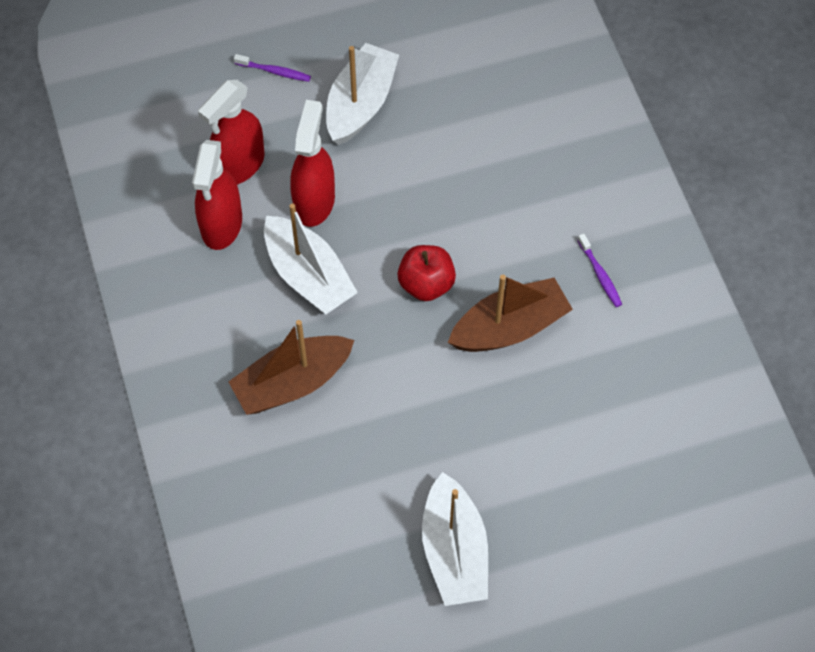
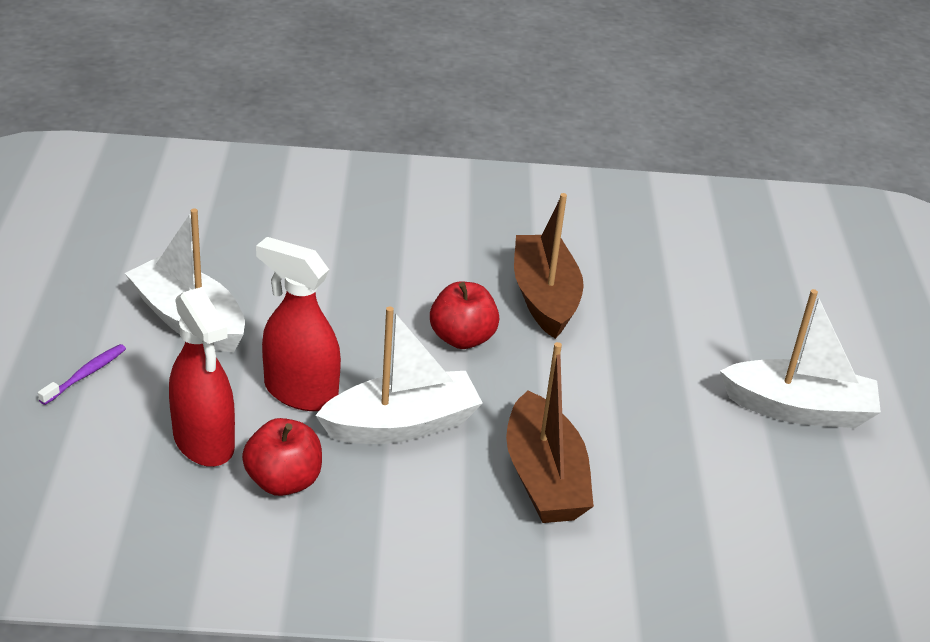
camera: 75 degrees left, 25 degrees down
red spray bottle [192,140,242,250] -> red apple [242,418,322,496]
purple toothbrush [577,233,622,307] -> none

